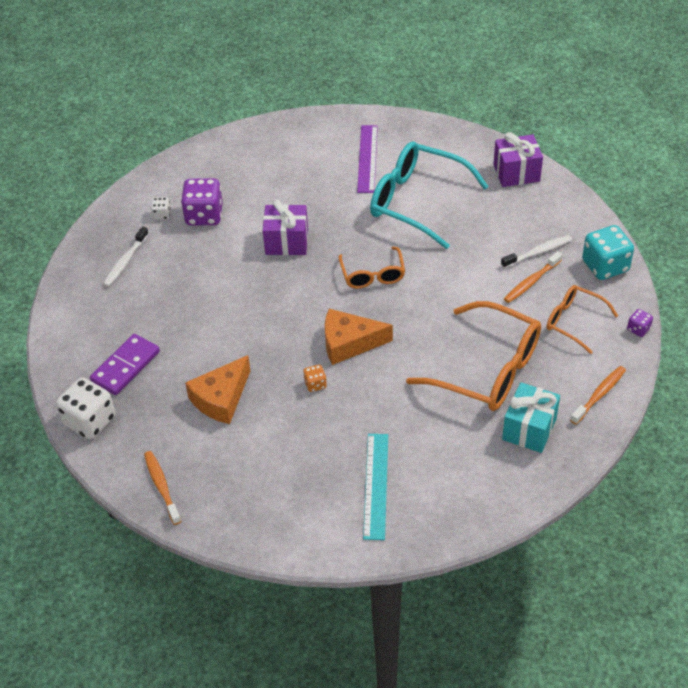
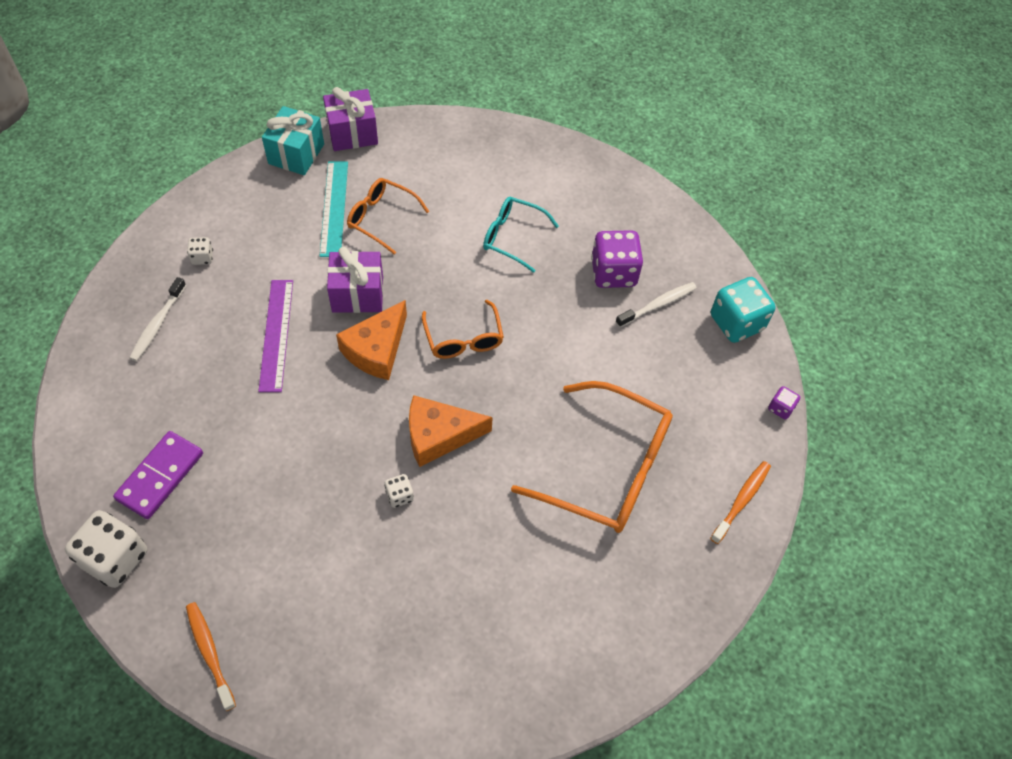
camera: 10 degrees left, 10 degrees up
purple dice [181,178,223,226] -> purple dice moved to [591,230,643,288]
orange cheese [185,355,250,424] -> orange cheese moved to [336,300,407,380]
orange dice [303,365,327,392] -> white dice [384,474,414,508]
purple ruler [357,125,378,193] -> purple ruler moved to [258,280,293,392]
turquoise ruler [363,434,388,540] -> turquoise ruler moved to [320,161,348,257]
turquoise glasses [370,142,489,249] -> turquoise glasses [483,197,559,273], size x0.55
purple gift [493,132,543,187] -> purple gift moved to [323,87,378,151]
turquoise gift [502,382,560,453] -> turquoise gift moved to [262,106,324,175]
orange toothbrush [504,251,562,303] -> none
orange glasses [546,285,618,354] -> orange glasses moved to [347,178,429,255]

